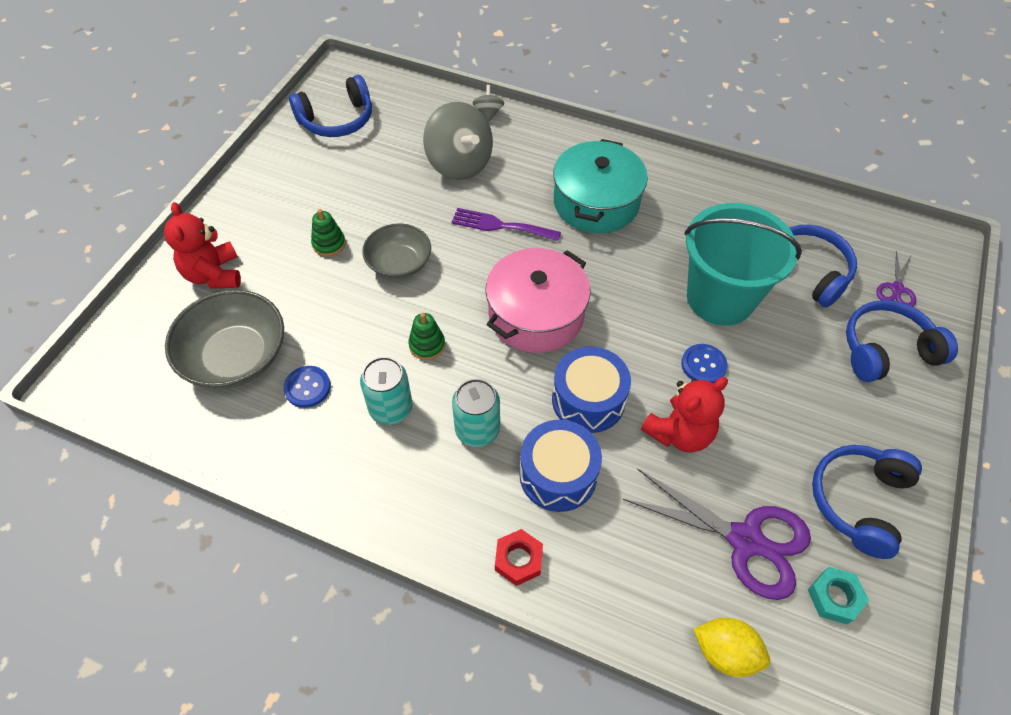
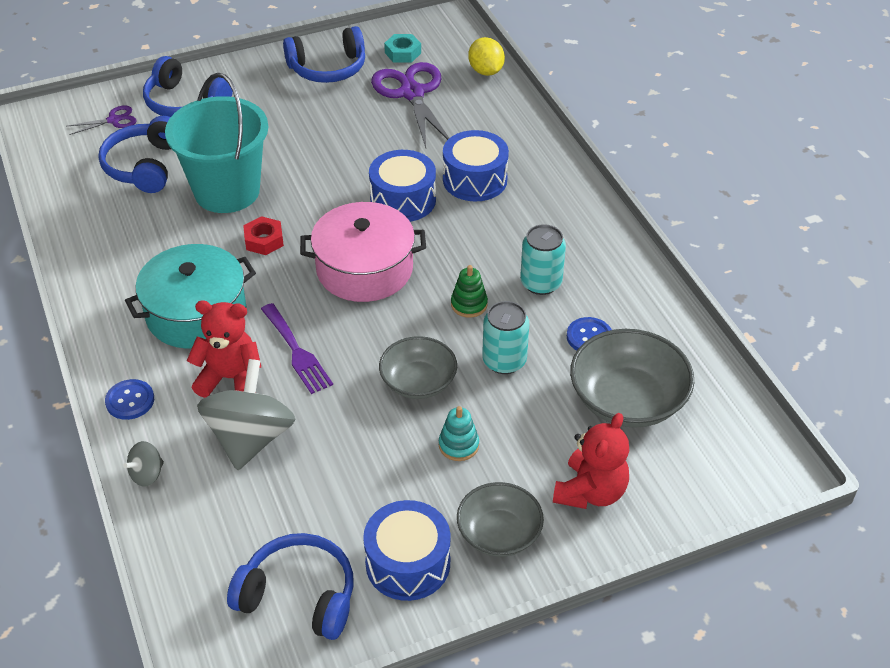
camera: 135 degrees left, 10 degrees down
green stacking toy [311,209,346,257] -> turquoise stacking toy [439,406,479,461]
turquoise can [452,379,500,447] -> turquoise can moved to [482,301,529,374]
red nut [495,529,543,586] -> red nut moved to [243,216,284,255]
red teddy bear [641,377,728,453] -> red teddy bear moved to [187,300,261,398]
blue button [681,344,728,383] -> blue button moved to [105,379,154,420]
none -> blue drum [363,500,451,601]
none -> grey bowl [457,482,544,557]

